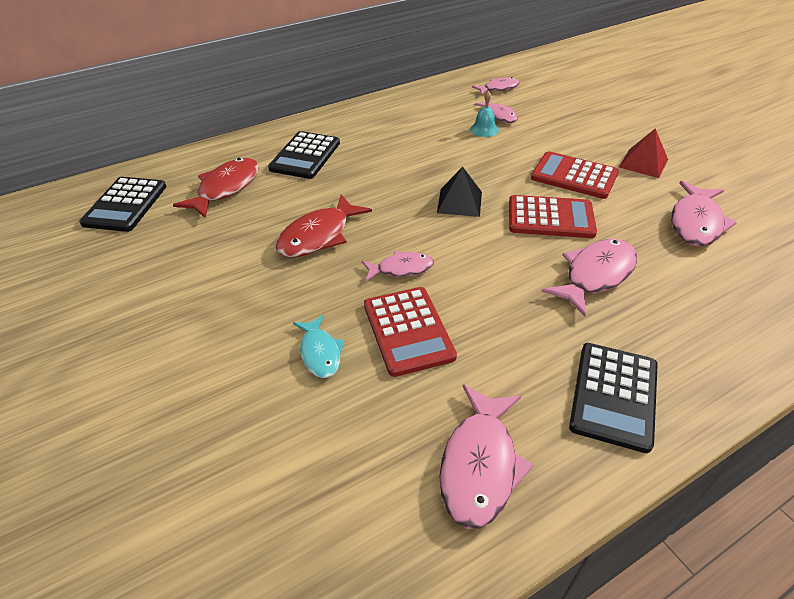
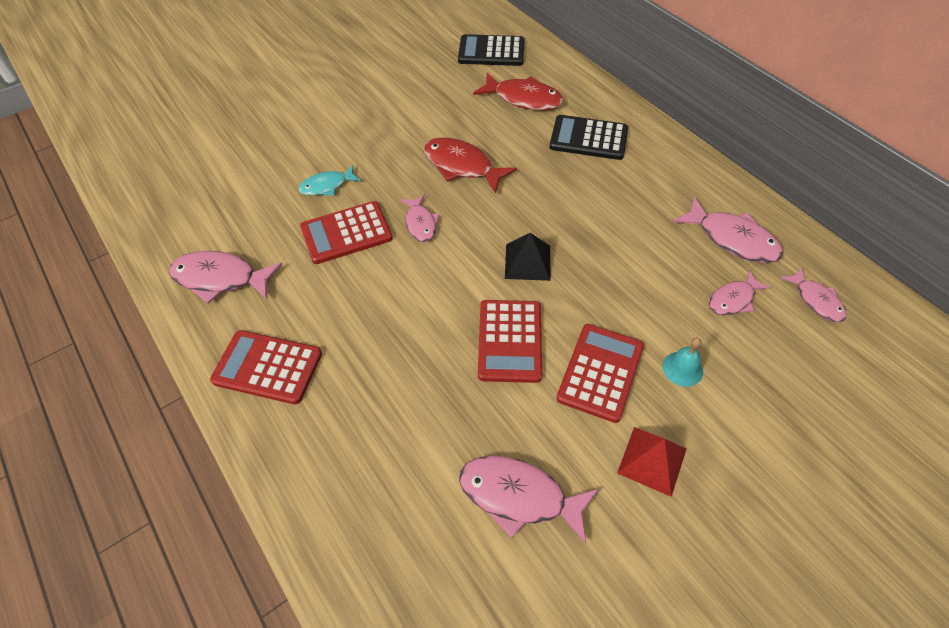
camera: 85 degrees right, 10 degrees up
turquoise bell [470,91,499,137] -> turquoise bell moved to [662,338,703,387]
pink fish [541,239,637,317] -> pink fish moved to [673,197,783,263]
black calculator [569,343,658,453] -> red calculator [210,330,322,404]

